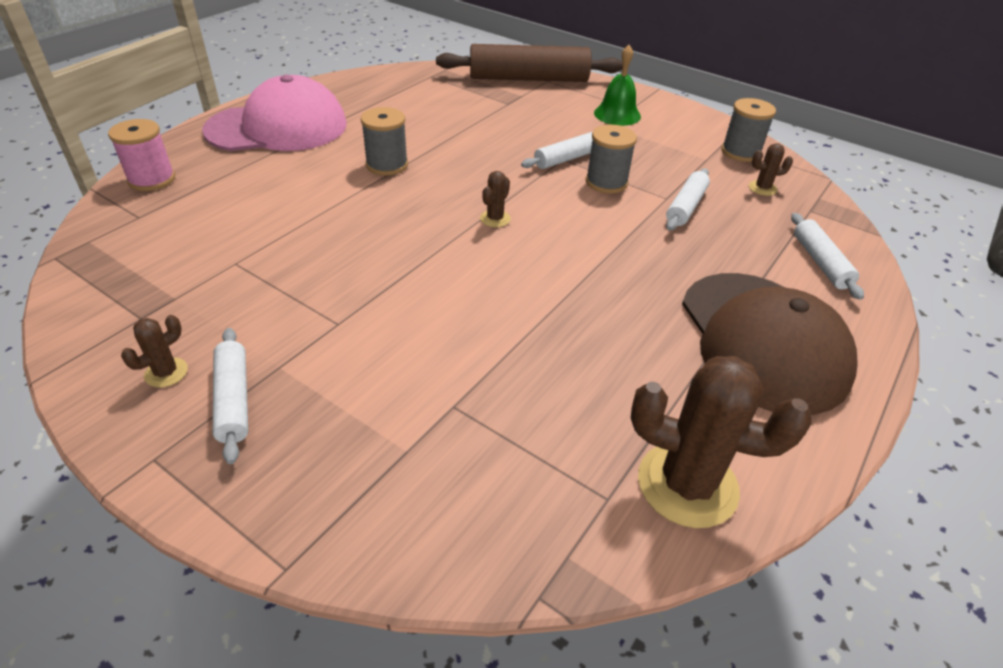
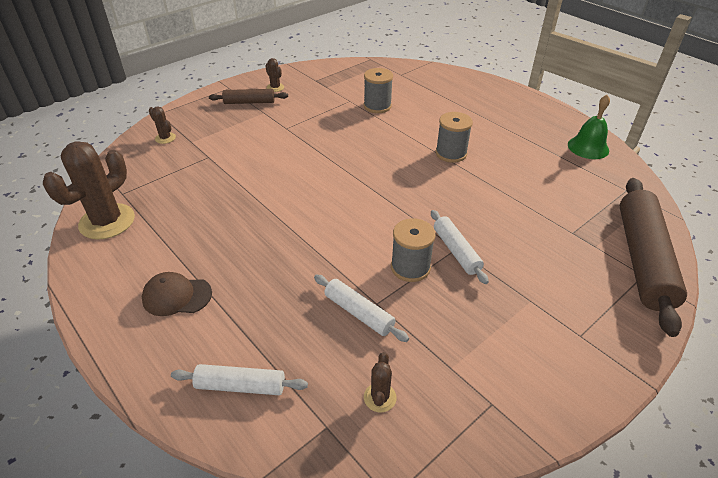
camera: 105 degrees right, 0 degrees up
pink spool [108,119,175,191] -> none
pink cap [202,75,346,151] -> none
white rolling pin [213,328,248,464] -> brown rolling pin [209,89,288,104]
brown cactus [480,171,511,227] -> brown cactus moved to [149,106,176,144]
green bell [594,45,641,126] -> green bell moved to [568,95,610,159]
brown cap [682,273,858,415] -> brown cap [142,272,212,316], size x0.46
grey spool [721,98,776,162] -> grey spool moved to [364,68,393,113]

